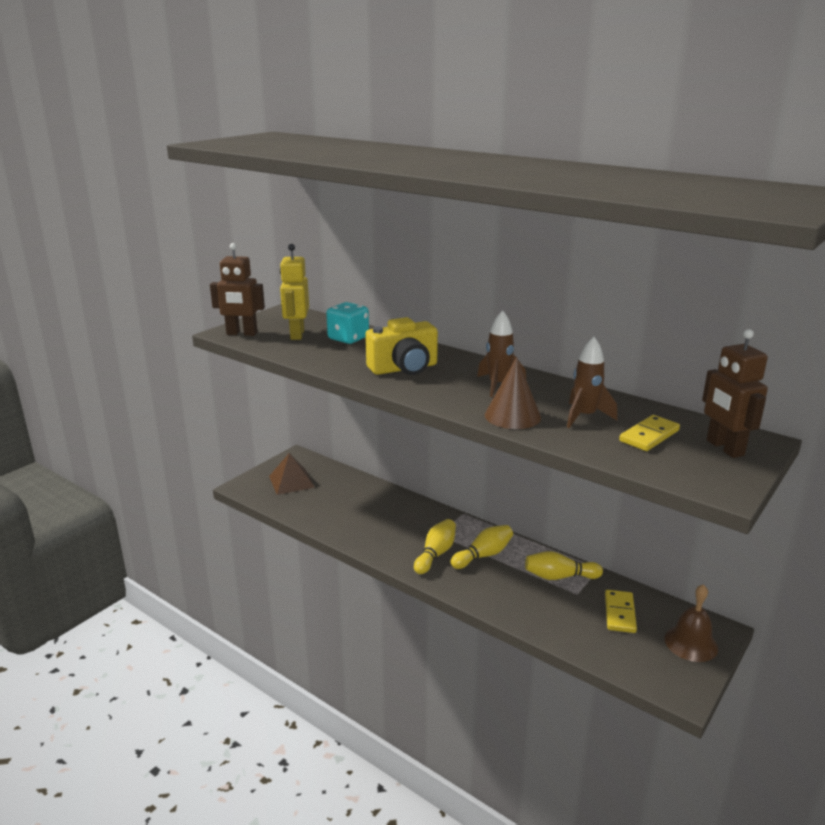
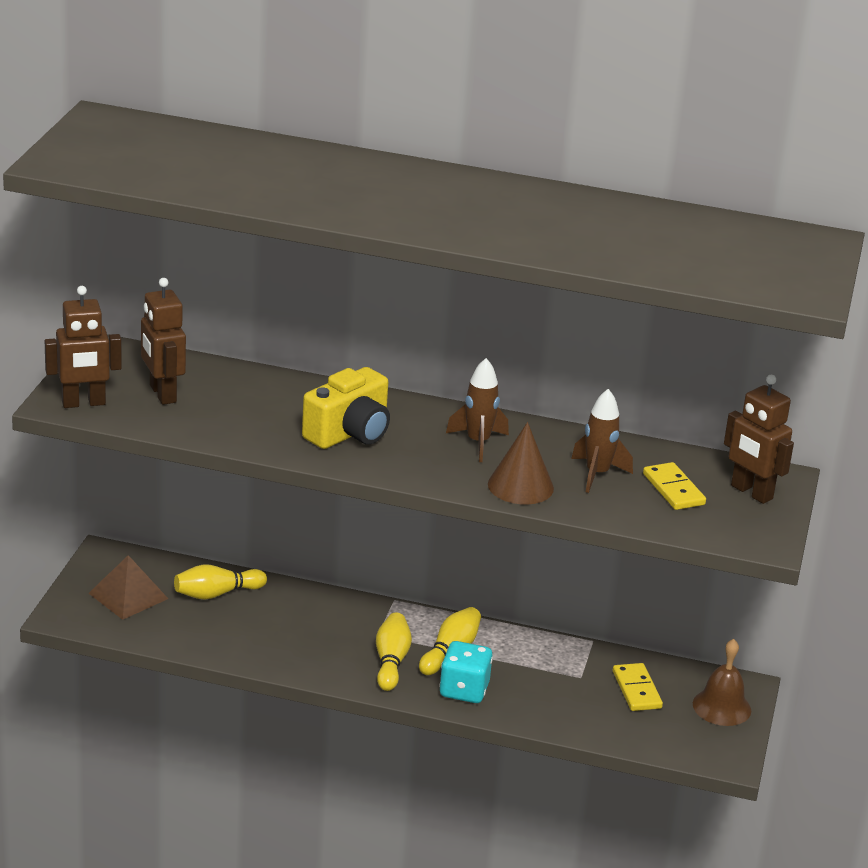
camera: 25 degrees left, 5 degrees up
yellow robot [280,244,309,340] -> brown robot [141,278,186,405]
turquoise dice [326,302,369,344] -> turquoise dice moved to [439,641,493,703]
yellow bowling pin [525,551,603,580] -> yellow bowling pin moved to [174,564,267,600]
yellow domino [619,415,680,451] -> yellow domino turned 45 degrees counterclockwise [643,462,706,510]

